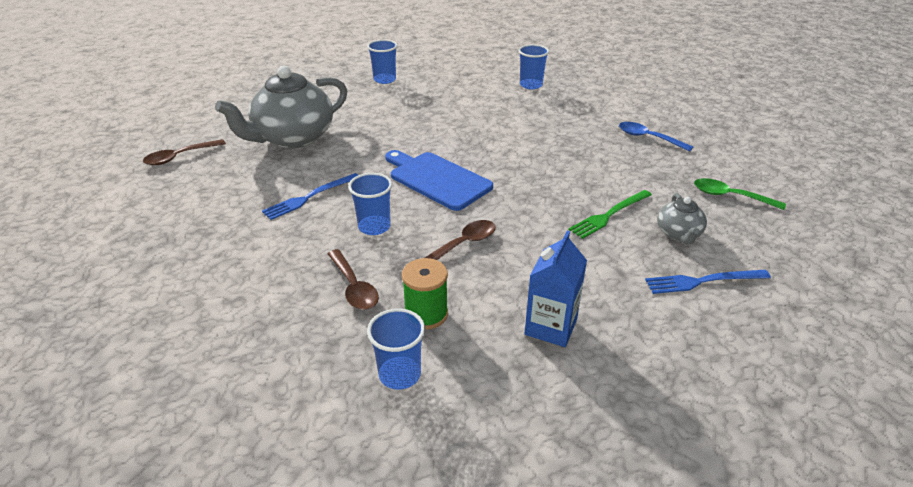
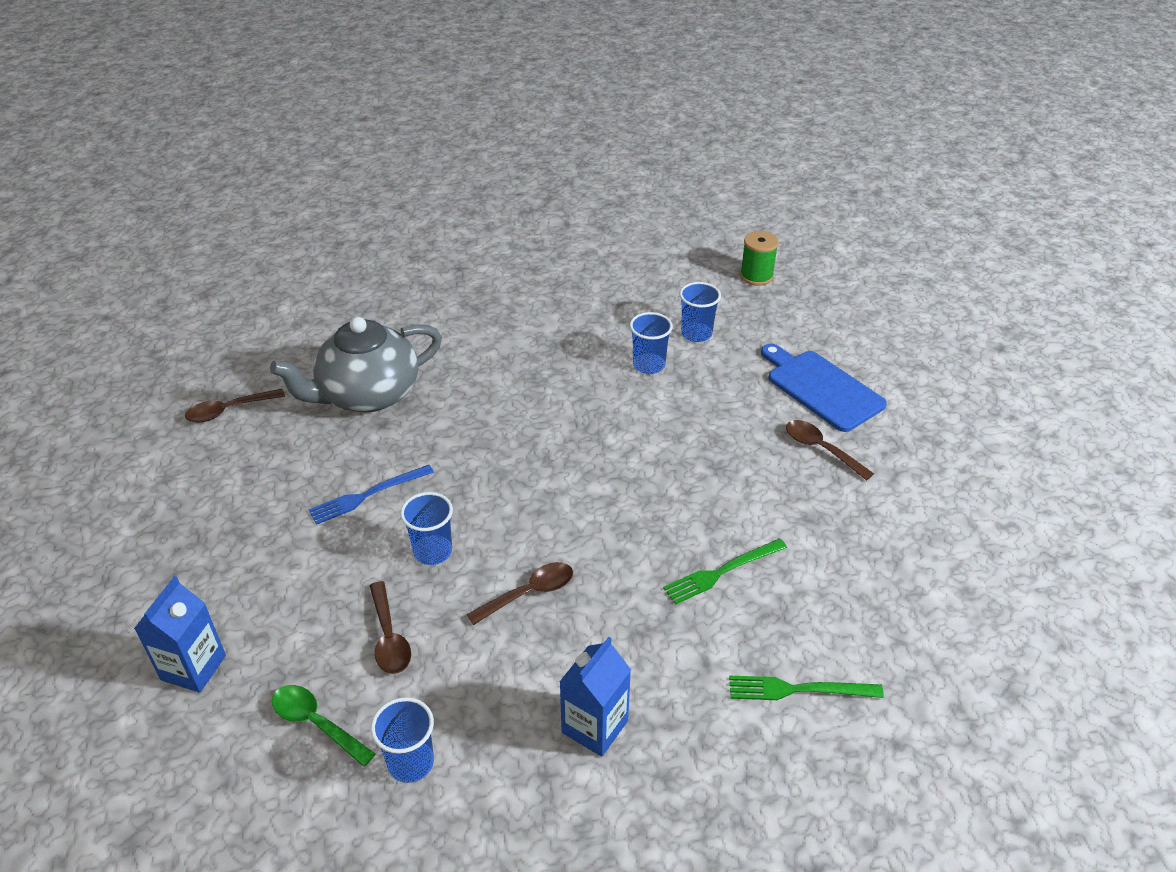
camera: 10 degrees right, 5 degrees up
blue cup [367,39,398,84] -> blue cup moved to [630,312,673,374]
blue cutting board [385,150,493,211] -> blue cutting board moved to [761,344,887,432]
green spool [402,258,448,330] -> green spool moved to [740,231,779,286]
blue spoon [619,122,693,152] -> brown spoon [786,420,874,481]
blue fork [645,270,771,294] -> green fork [729,676,884,700]
grey teapot [657,193,707,244] -> none
green spoon [694,178,786,210] -> green spoon moved to [272,685,375,767]
none -> blue carton [134,576,226,693]

